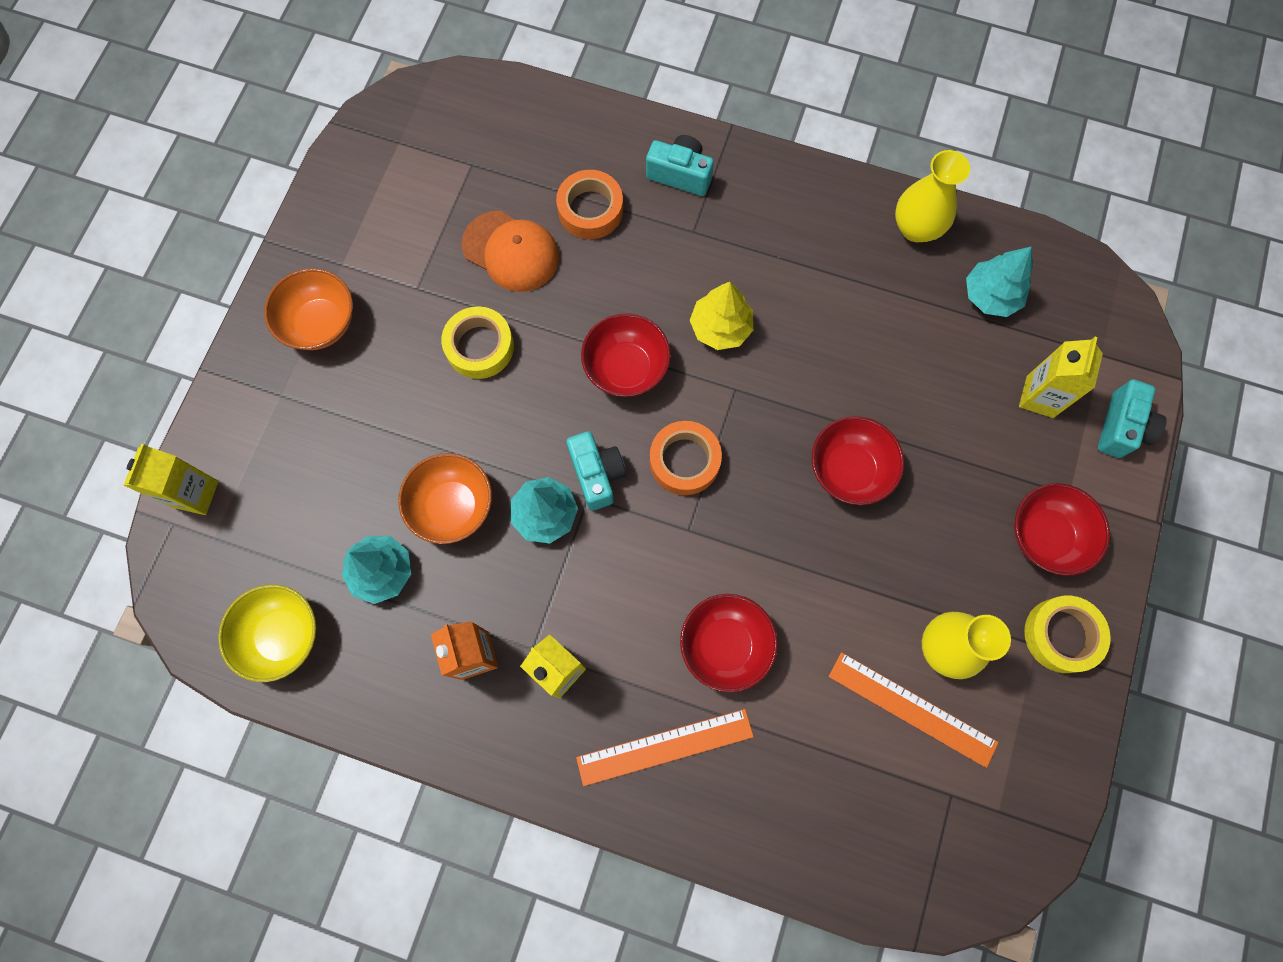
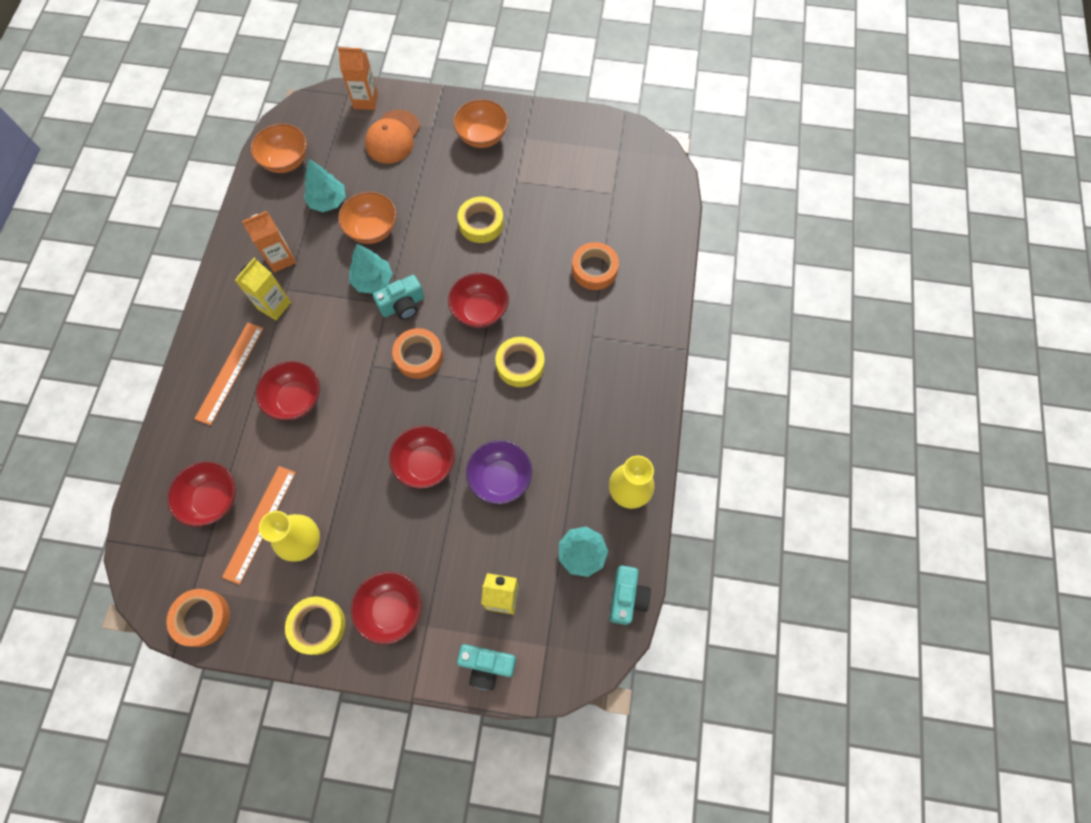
camera: 80 degrees right, 5 degrees down
yellow carton [123,444,218,515] -> orange carton [338,47,378,110]
yellow bowl [218,584,316,682] -> orange bowl [251,123,307,173]
orange cap [462,211,559,292] -> orange cap moved to [365,110,420,163]
orange ruler [576,709,754,786] -> orange ruler turned 45 degrees clockwise [194,323,264,425]
turquoise camera [646,135,714,196] -> turquoise camera moved to [609,565,651,625]
yellow tree [690,282,753,350] -> yellow tape [495,337,544,387]
none -> orange tape [166,589,230,647]
none -> red bowl [167,461,236,527]
none -> purple bowl [466,440,532,504]

